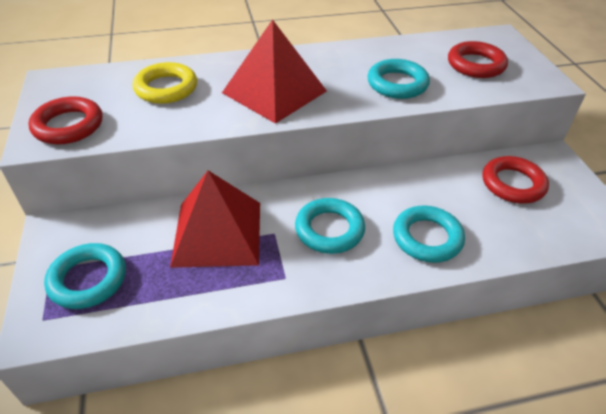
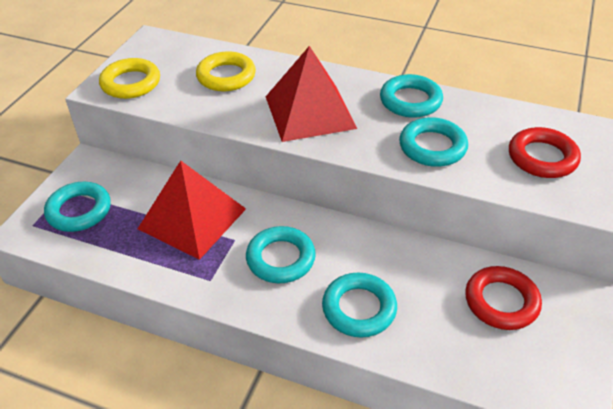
camera: 35 degrees right, 0 degrees up
red ring [28,96,102,144] -> yellow ring [99,58,160,99]
none -> turquoise ring [380,74,443,118]

